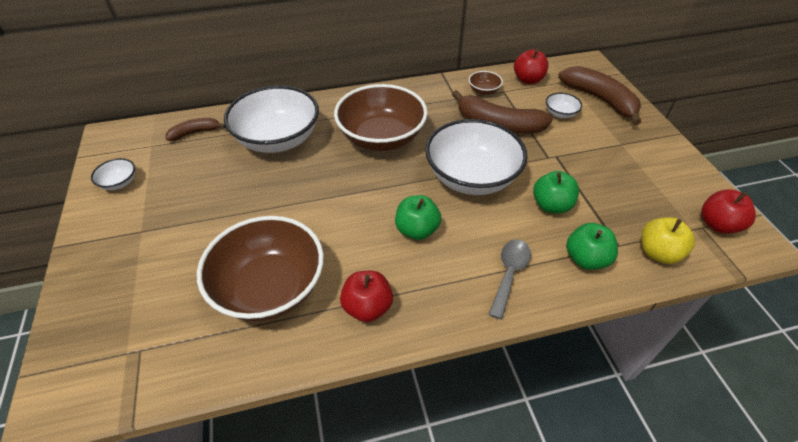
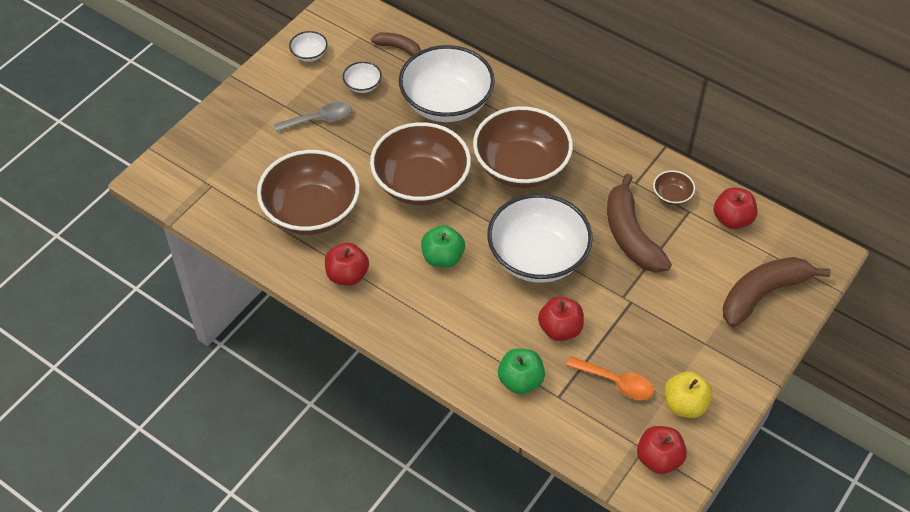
camera: 50 degrees right, 5 degrees up
grey spoon [488,239,531,319] -> grey spoon moved to [274,102,352,132]
green apple [533,171,579,214] -> red apple [538,296,584,341]
white bowl [546,93,582,118] -> white bowl moved to [343,62,382,93]
brown banana [558,66,641,125] -> brown banana turned 135 degrees counterclockwise [723,257,831,328]
yellow apple [641,217,695,264] -> yellow apple moved to [664,371,713,418]
none -> brown bowl [370,122,471,205]
none -> orange spoon [566,356,654,400]

